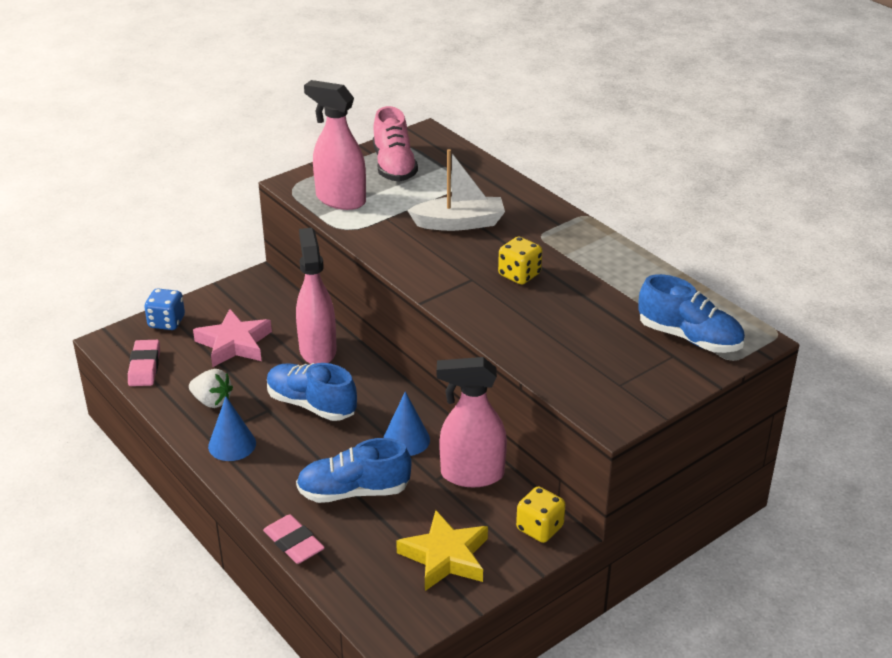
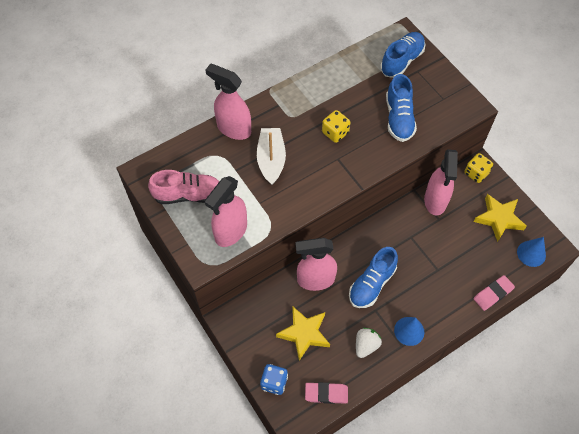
camera: 85 degrees left, 25 degrees up
pink star [193,309,272,367] -> yellow star [276,307,330,361]
blue shoe [296,438,412,503] -> blue shoe moved to [386,74,417,142]
blue cone [383,391,430,456] -> blue cone moved to [517,237,546,267]
none -> pink spray bottle [205,64,251,140]

